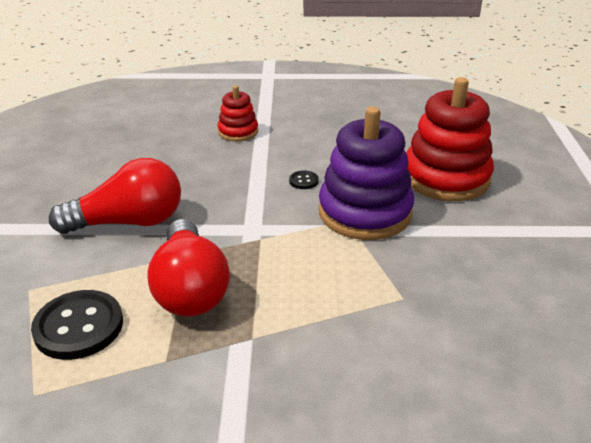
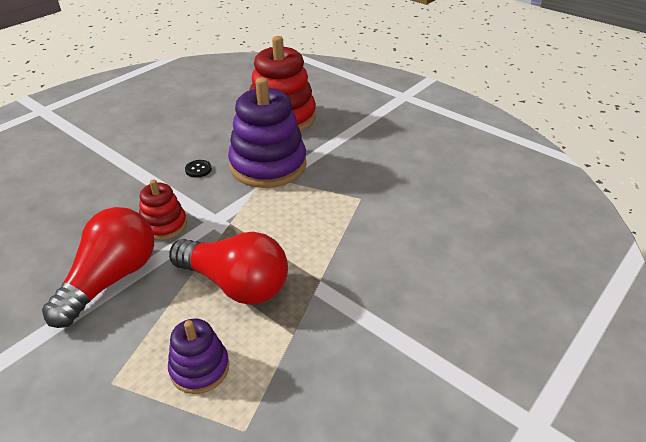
camera: 50 degrees left, 5 degrees up
black button [31,290,123,360] -> purple stacking toy [168,319,229,394]
red stacking toy [218,86,258,141] -> red stacking toy moved to [139,179,187,240]

